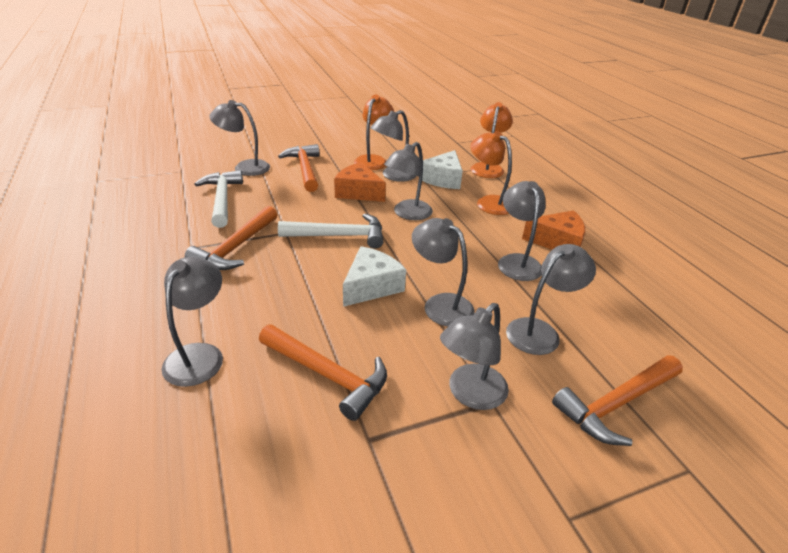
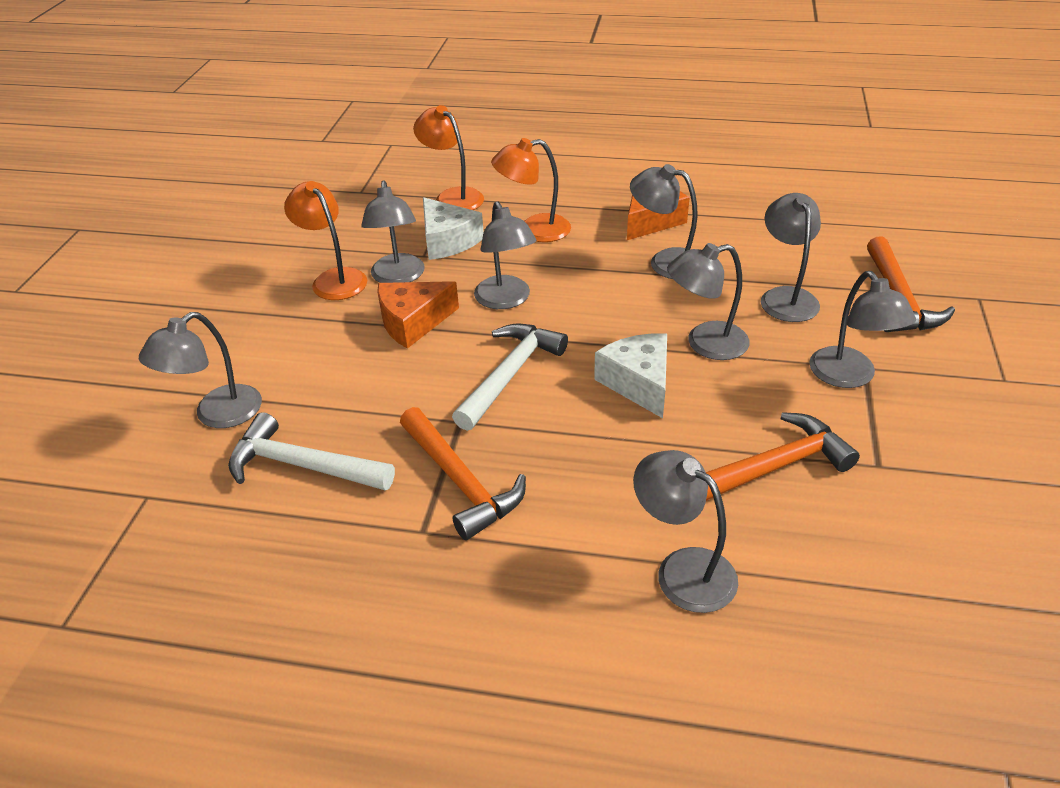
camera: 55 degrees left, 5 degrees up
orange hammer [278,144,319,192] -> none

